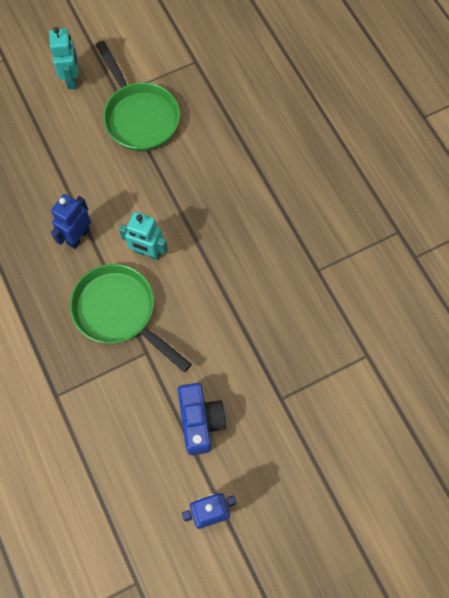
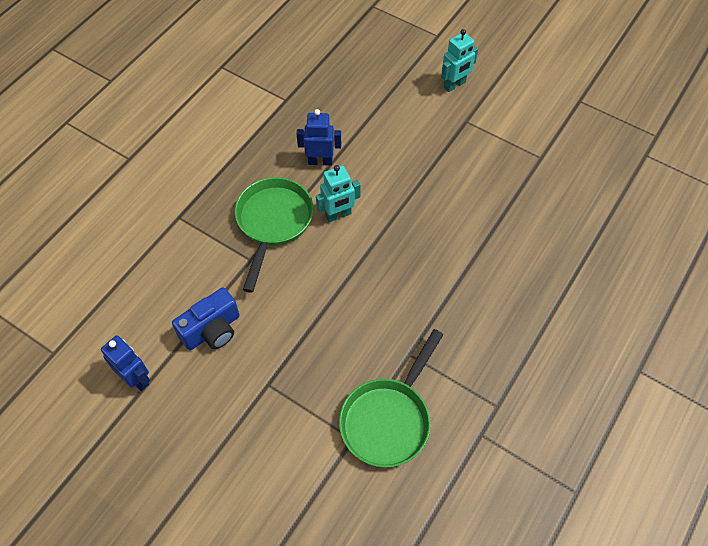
camera: 60 degrees right, 10 degrees down
green pan [96,41,180,152] -> green pan moved to [339,329,444,468]
turquoise robot [119,212,168,260] -> turquoise robot turned 105 degrees counterclockwise [316,165,361,222]

